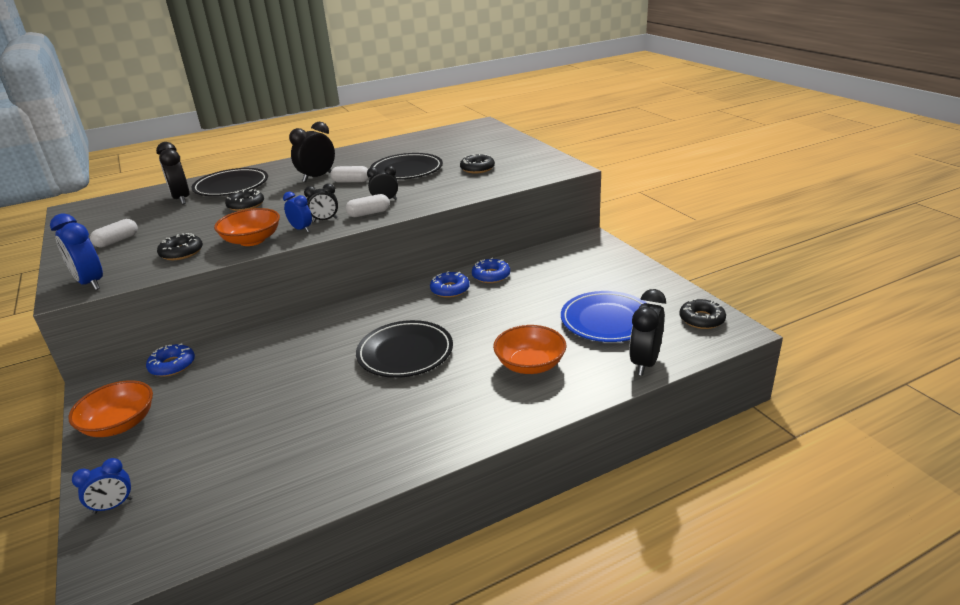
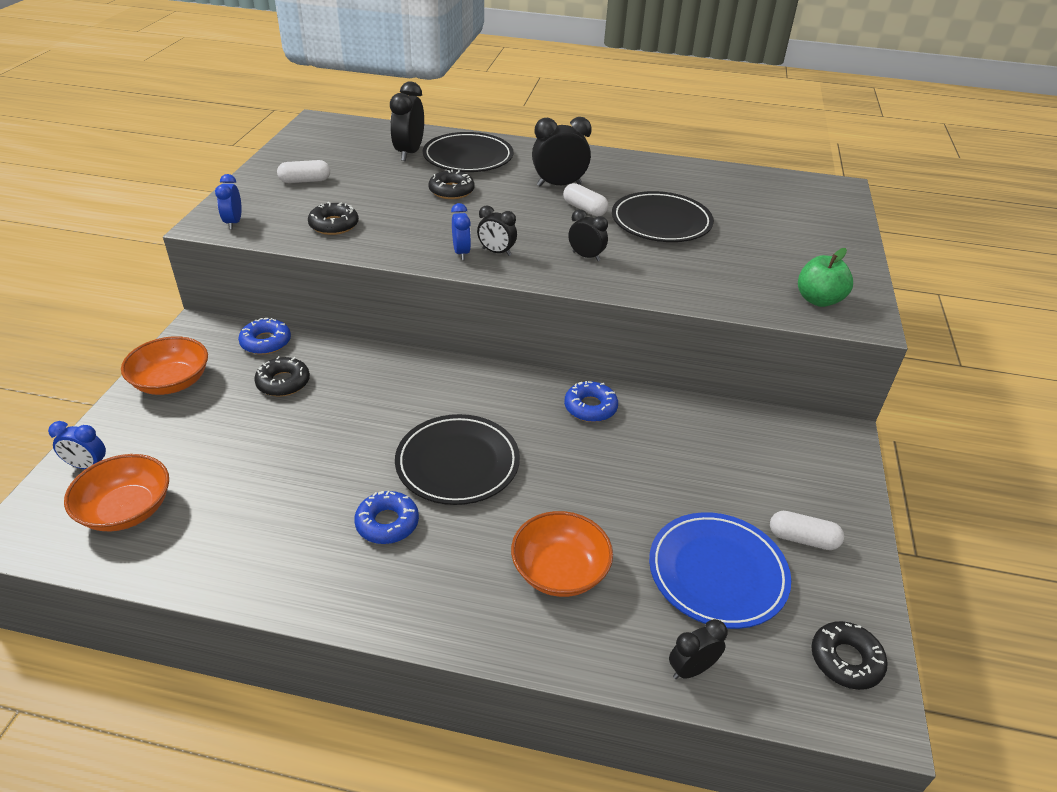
camera: 35 degrees right, 10 degrees up
blue clock [50,213,103,290] -> blue clock [215,174,242,230], size x0.61
orange bowl [214,208,280,246] -> orange bowl moved to [64,454,169,532]
white capsule [346,194,390,217] -> white capsule moved to [770,511,844,550]
black donut [460,154,495,173] -> black donut moved to [254,356,310,397]
blue donut [472,258,510,283] -> blue donut moved to [354,491,419,544]
black clock [629,289,666,376] -> black clock [669,619,728,679], size x0.61
none -> green apple [798,248,853,307]

